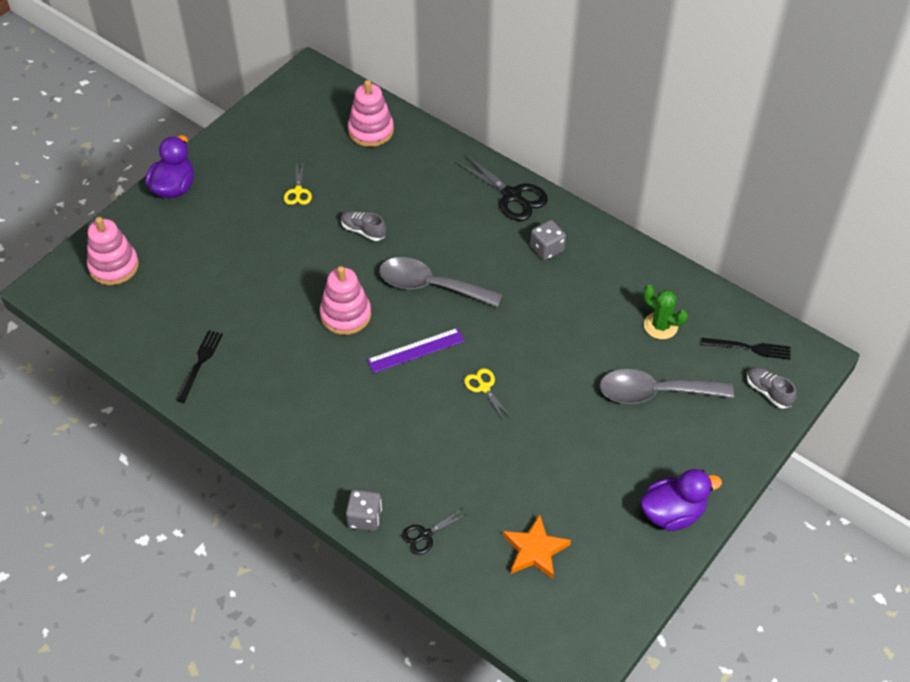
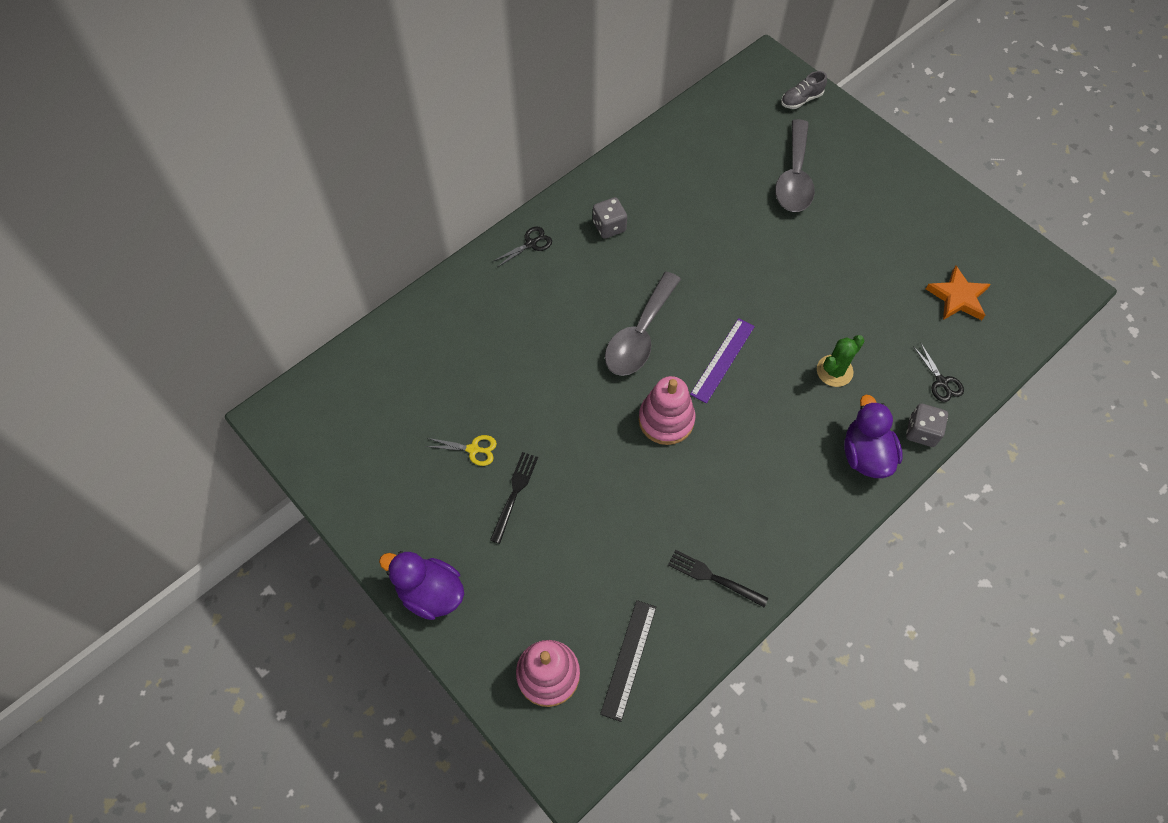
camera: 80 degrees left, 10 degrees up
grey shoe [341,210,386,241] -> none
pink stacking toy [348,80,394,147] -> none
purple ruler [367,328,465,373] -> purple ruler turned 45 degrees clockwise [690,318,755,404]
black scissors [455,153,548,221] -> black scissors [494,226,552,267], size x0.56
yellow scissors [464,368,512,421] -> none
purple duck [640,469,722,531] -> purple duck moved to [844,394,903,478]
green cactus [643,285,688,339] -> green cactus moved to [817,335,864,387]
black fork [702,338,791,360] -> black fork moved to [490,452,538,544]
none -> black ruler [600,600,656,722]

